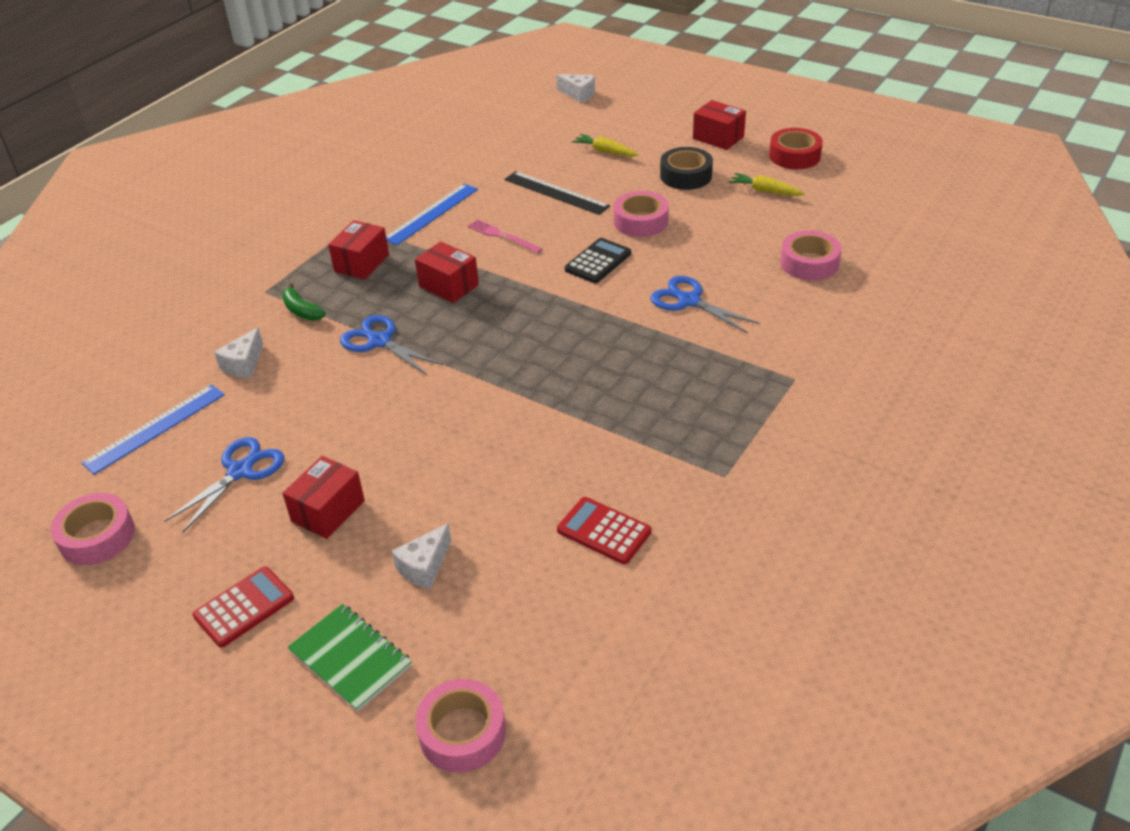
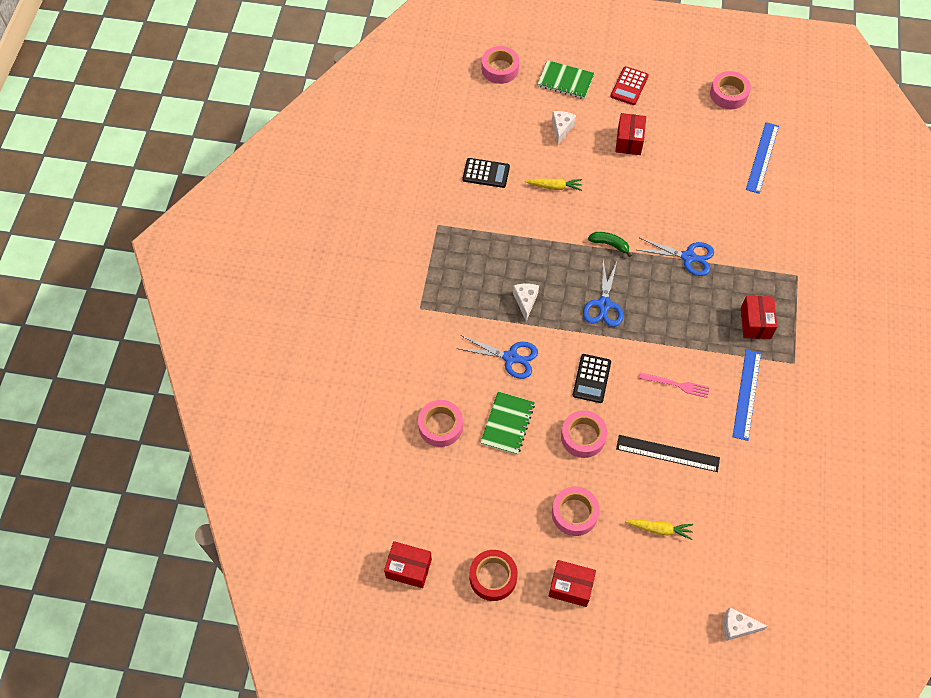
camera: 155 degrees right, 20 degrees up
blue scissors [164,437,284,532] -> blue scissors moved to [583,259,624,327]
white cheese [214,327,263,378] -> white cheese moved to [513,284,539,321]
green banana [282,283,326,321] -> green banana moved to [588,232,632,257]
red box [415,242,479,303] -> red box moved to [384,541,432,588]
red calculator [557,497,651,564] -> black calculator [463,158,510,188]
black tape [660,147,713,190] -> pink tape [552,486,600,536]
yellow carrot [728,173,805,196] -> yellow carrot moved to [525,178,582,191]
none -> green notebook [480,392,535,455]

